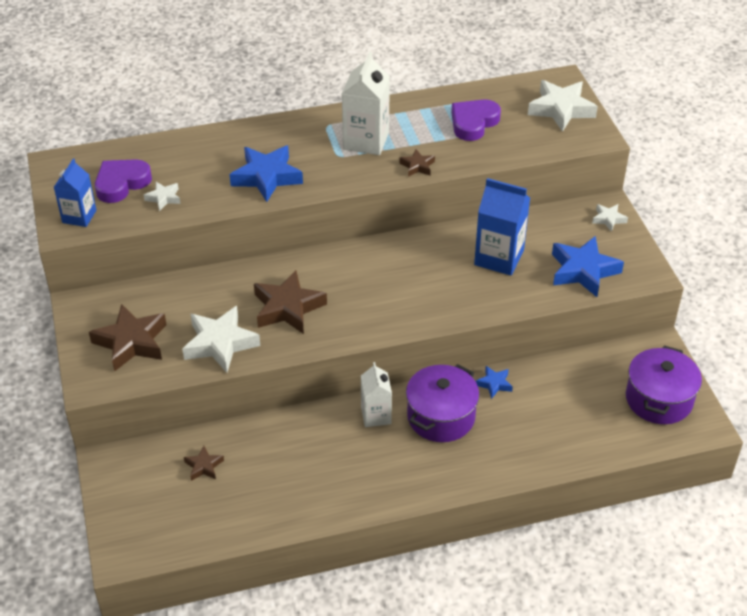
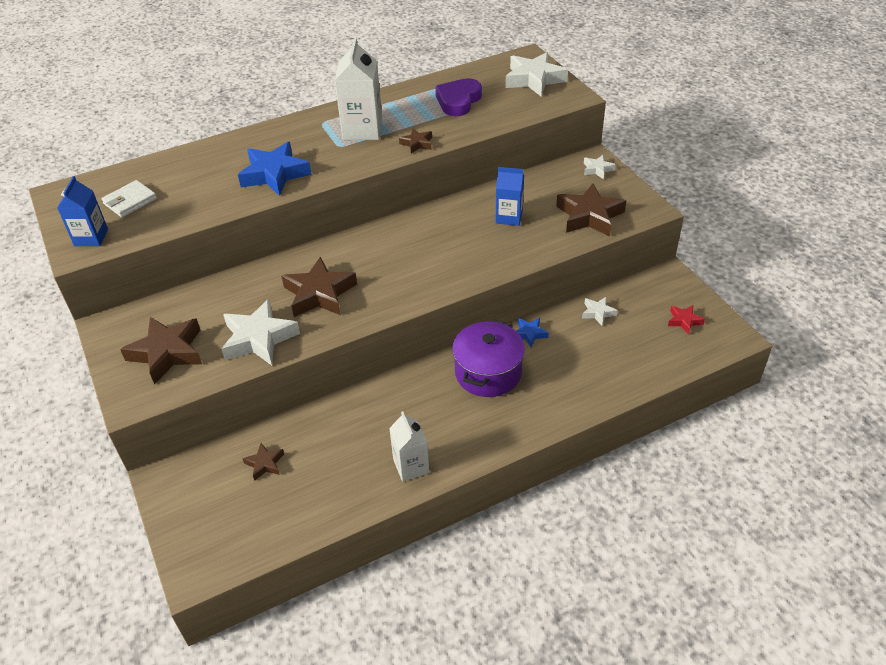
camera: 10 degrees left, 0 degrees up
purple heart [95,159,152,203] -> white wallet [101,180,157,217]
white star [144,182,181,211] -> white star moved to [582,296,618,326]
white carton [361,362,392,427] -> white carton moved to [389,411,429,482]
blue carton [474,178,530,276] -> blue carton [496,167,524,226], size x0.64
blue star [552,236,624,297] -> brown star [556,183,626,237]
purple pot [626,346,702,424] -> red star [668,305,705,335]

